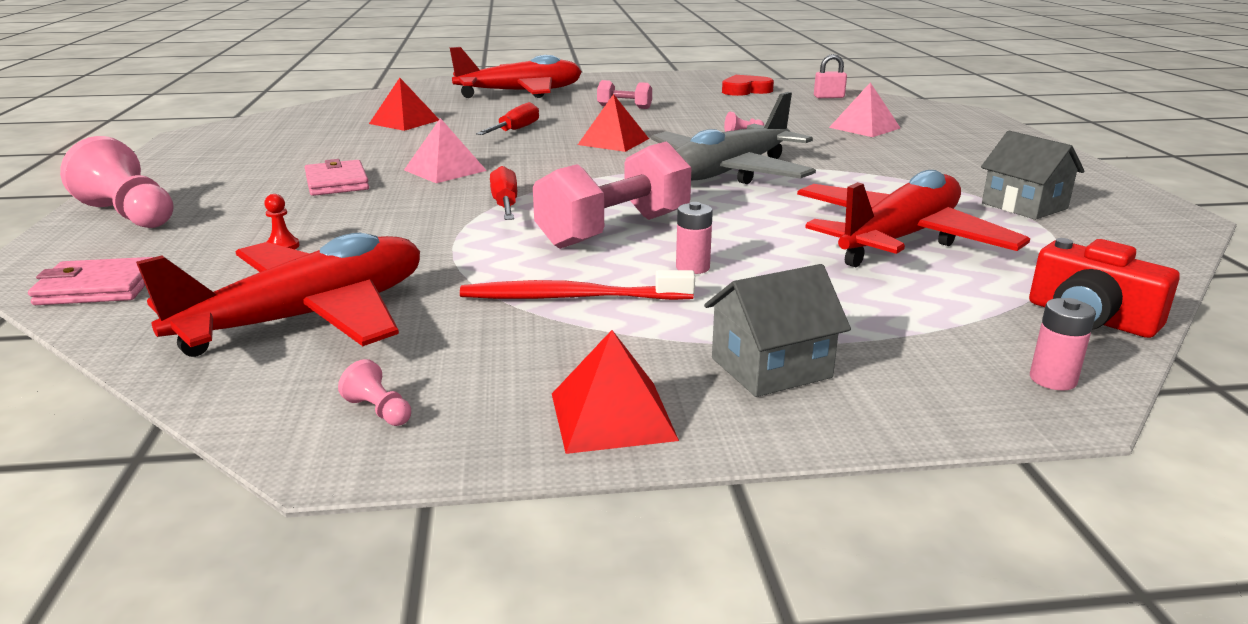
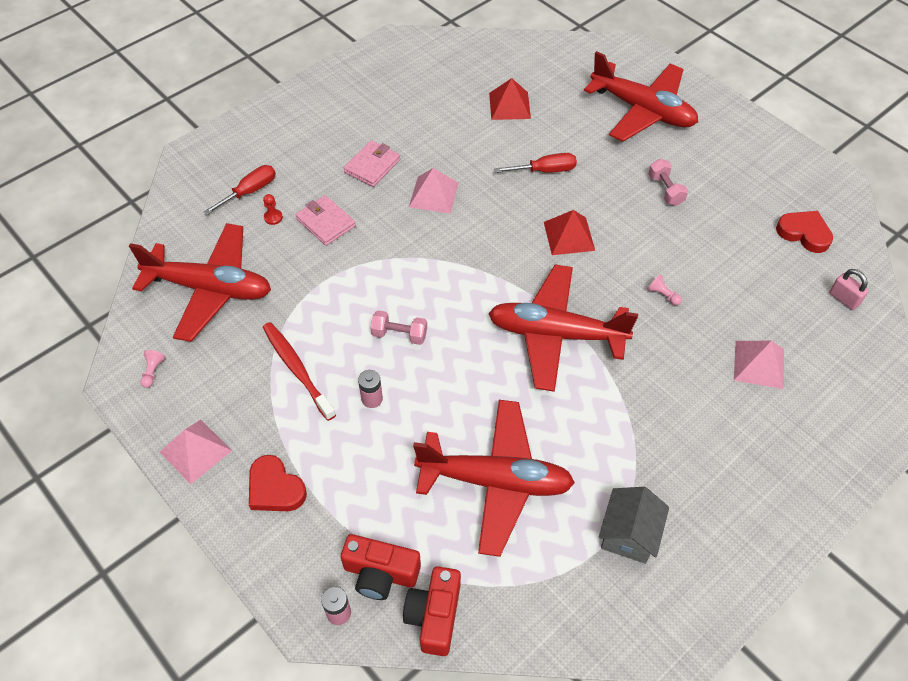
camera: 55 degrees right, 30 degrees up
pink wallet [28,257,153,305] -> pink wallet moved to [296,195,356,246]
pink pawn [60,136,174,228] -> none
red screwdriver [490,166,517,220] -> red screwdriver moved to [203,165,276,215]
pink dumbbell [533,141,691,249] -> pink dumbbell [370,310,427,345], size x0.51
red pyramid [552,330,679,454] -> pink pyramid [160,420,232,484]
grey plane [651,92,816,184] -> red plane [488,265,638,392]
grey house [704,264,851,397] -> red heart [249,455,307,511]
none -> red camera [341,534,421,600]

